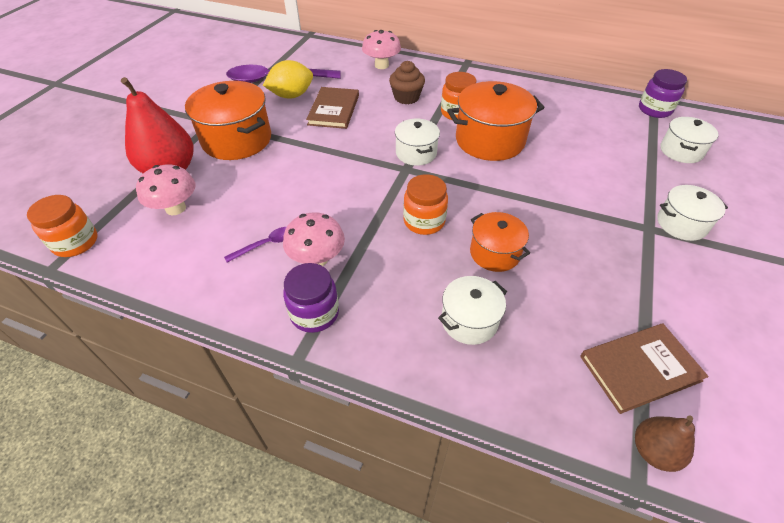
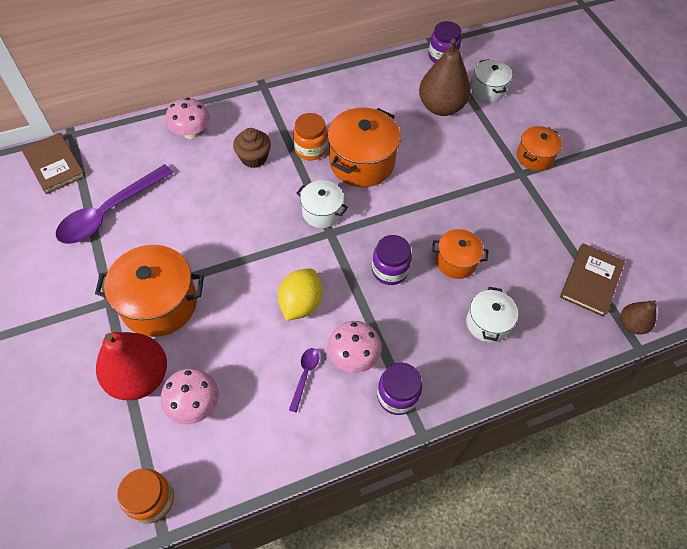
camera: 45 degrees left, 10 degrees up
yellow lemon [263,60,313,99] -> yellow lemon moved to [278,268,323,321]
brown book [306,87,359,129] -> brown book moved to [21,133,86,194]
orange jar [403,174,448,235] -> purple jar [372,235,412,285]
white pot [658,185,728,241] -> orange pot [517,126,562,171]
none -> brown pear [419,39,471,116]

